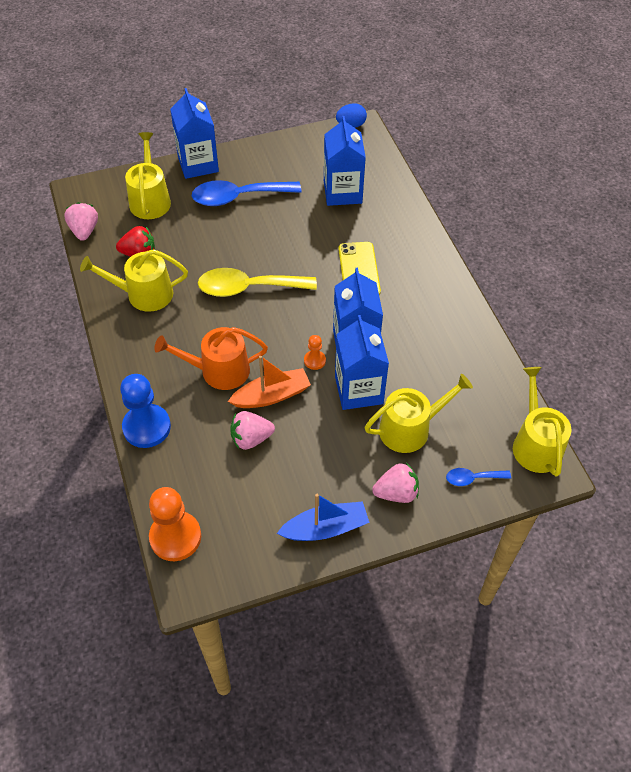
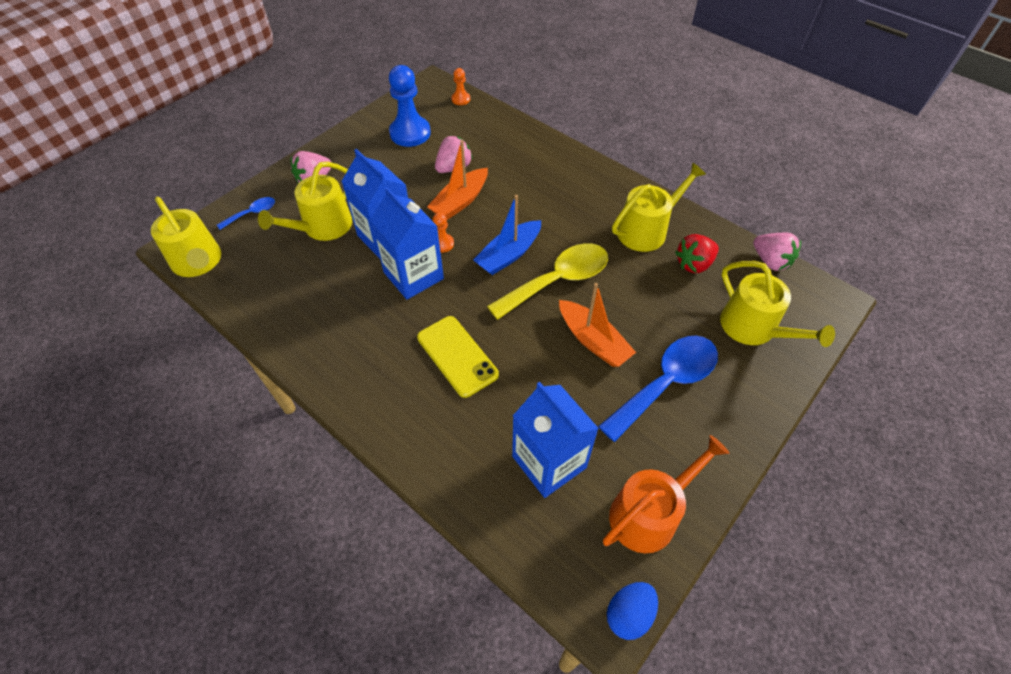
camera: 150 degrees right, 0 degrees up
blue pawn [120,374,171,448] -> blue pawn moved to [389,65,431,147]
orange pawn [149,487,201,561] -> orange pawn [451,68,470,105], size x0.49
orange watering can [154,327,268,390] -> orange watering can moved to [603,435,729,553]
blue carton [170,88,219,179] -> none
blue boat [277,494,370,541] -> blue boat moved to [473,195,541,275]
none -> orange boat [559,283,636,367]

